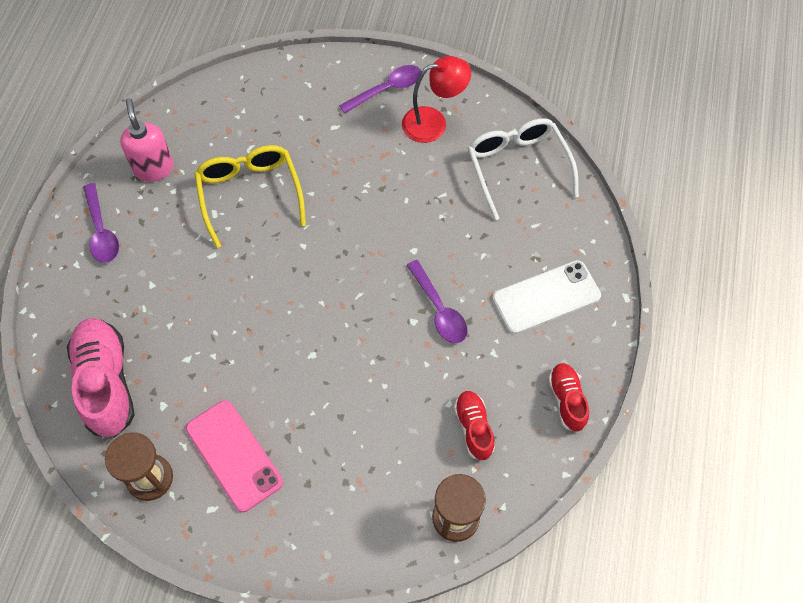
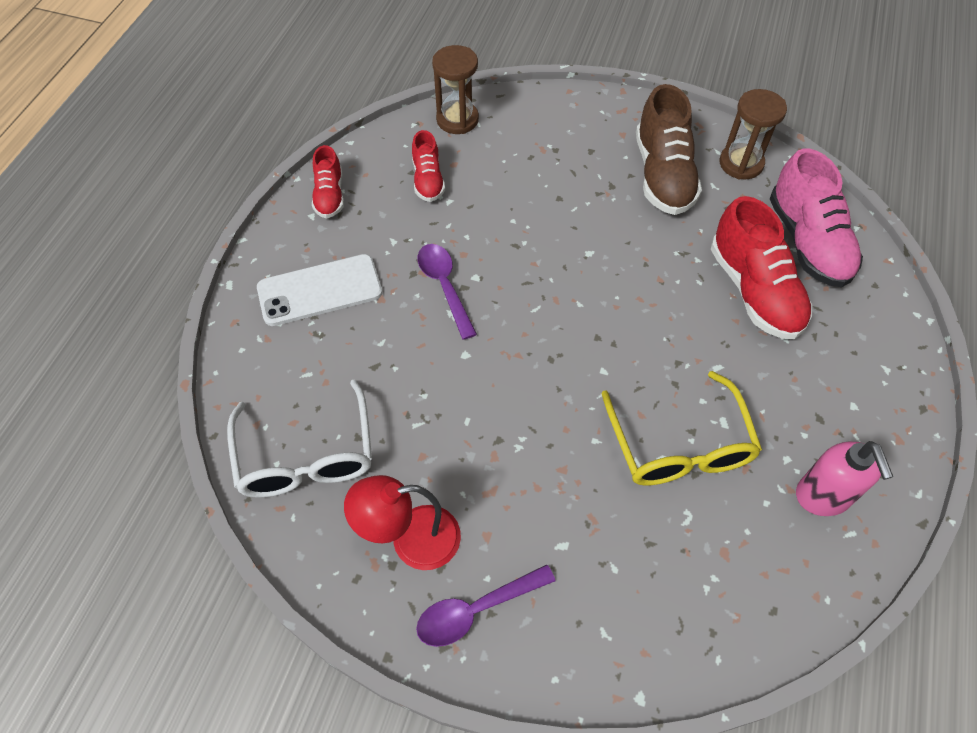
camera: 175 degrees left, 5 degrees down
purple spoon [83,183,119,263] -> none
pink phone [186,400,283,512] -> brown shoe [636,84,702,215]
none -> red shoe [711,196,812,339]

